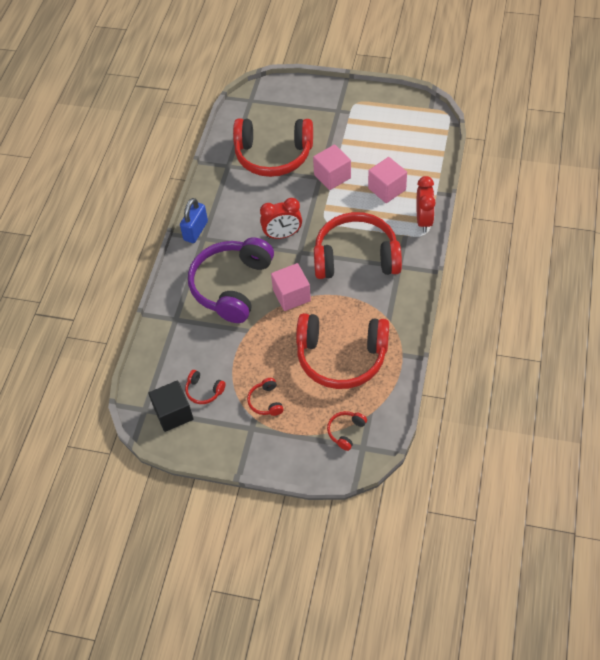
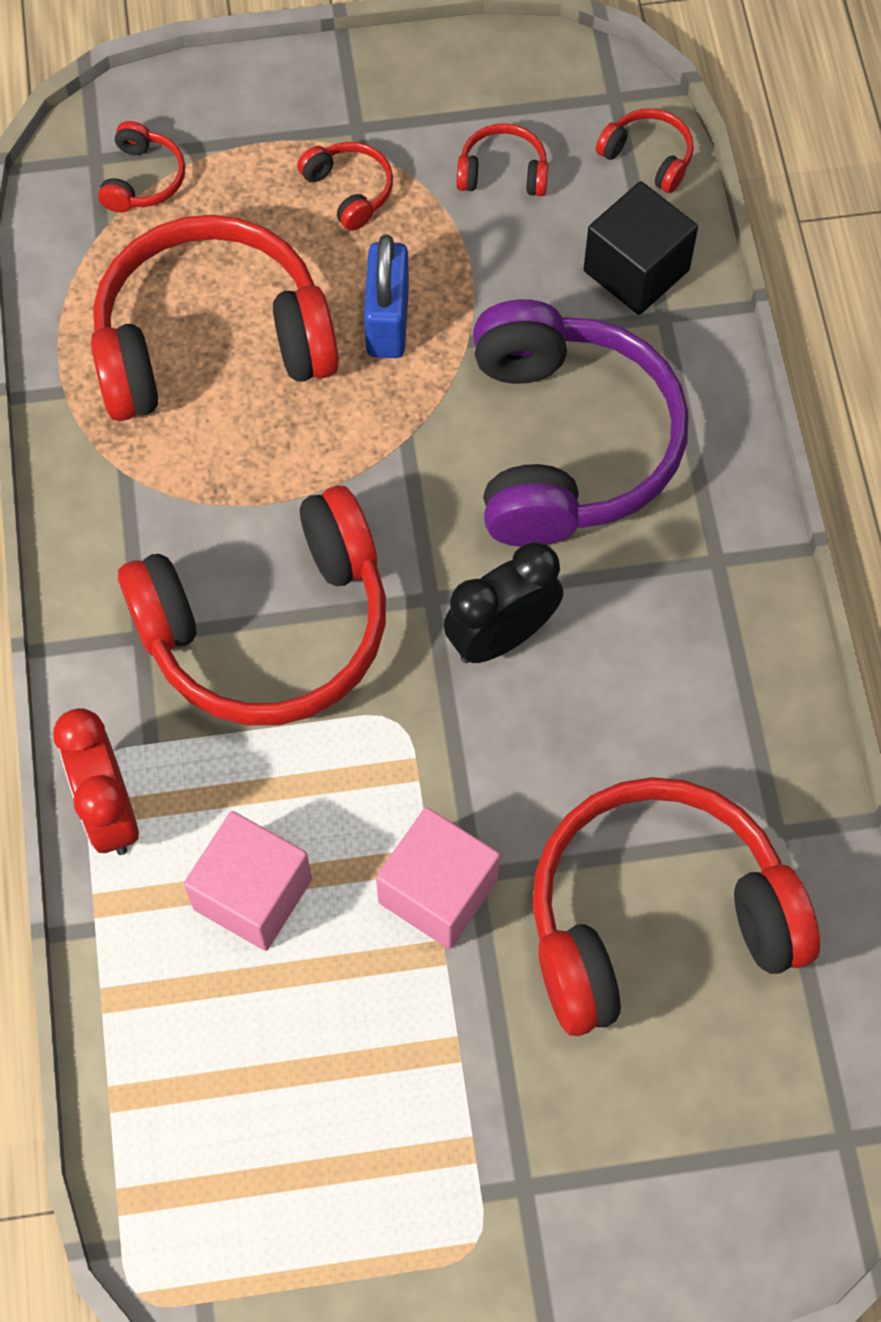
camera: 155 degrees right, 10 degrees up
black cube [148,380,193,432] -> black cube moved to [584,181,698,315]
blue padlock [180,198,208,243] -> blue padlock moved to [364,234,409,358]
red clock [260,198,302,239] -> black clock [444,542,563,663]
pink cube [271,263,311,311] -> none
none -> red headphones [596,108,694,193]

